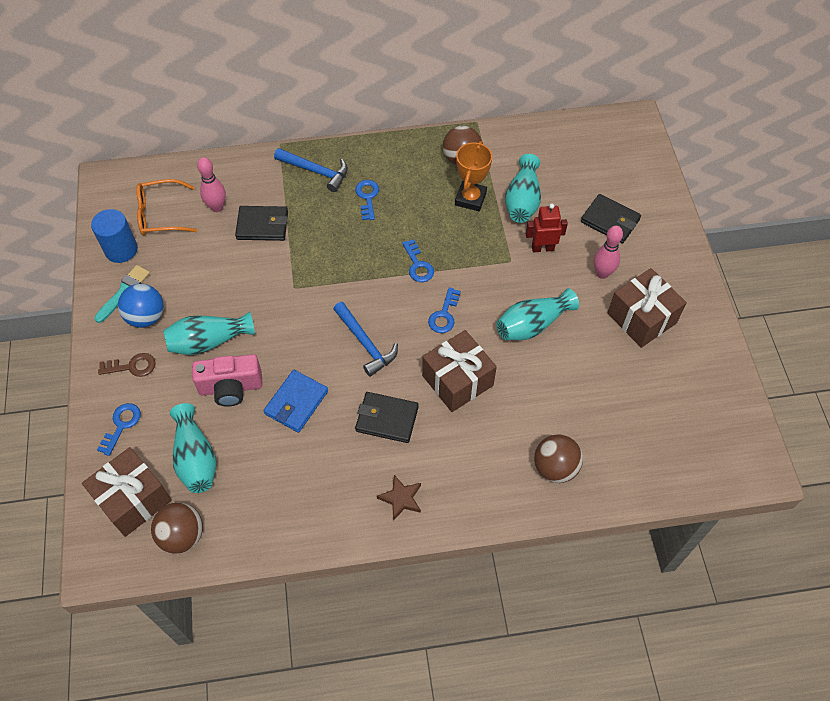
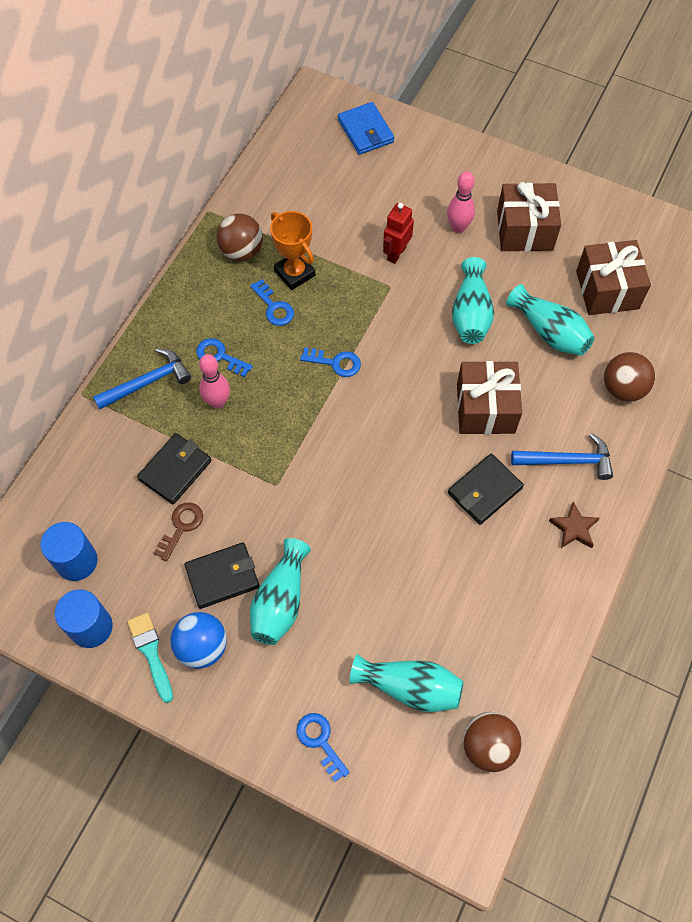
camera: 55 degrees left, 5 degrees up
brown gift [82,447,172,537] -> brown gift moved to [576,240,651,315]
brown key [98,353,156,377] -> brown key moved to [154,502,203,561]
orange glasses [136,179,197,235] -> blue cylinder [40,522,98,581]
pink camera [192,354,262,407] -> none
pink bowling pin [197,157,226,212] -> pink bowling pin moved to [199,354,230,409]
blue wallet [263,370,328,433] -> blue wallet moved to [338,102,394,155]
blue hammer [333,302,398,377] -> blue hammer moved to [511,433,613,480]
blue key [428,287,461,333] -> blue key moved to [250,279,294,326]
turquoise vase [505,154,541,223] -> turquoise vase moved to [506,284,595,356]
black wallet [581,194,641,243] -> black wallet moved to [184,542,260,609]

